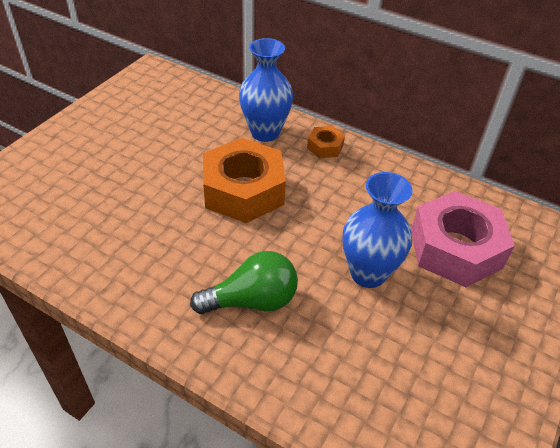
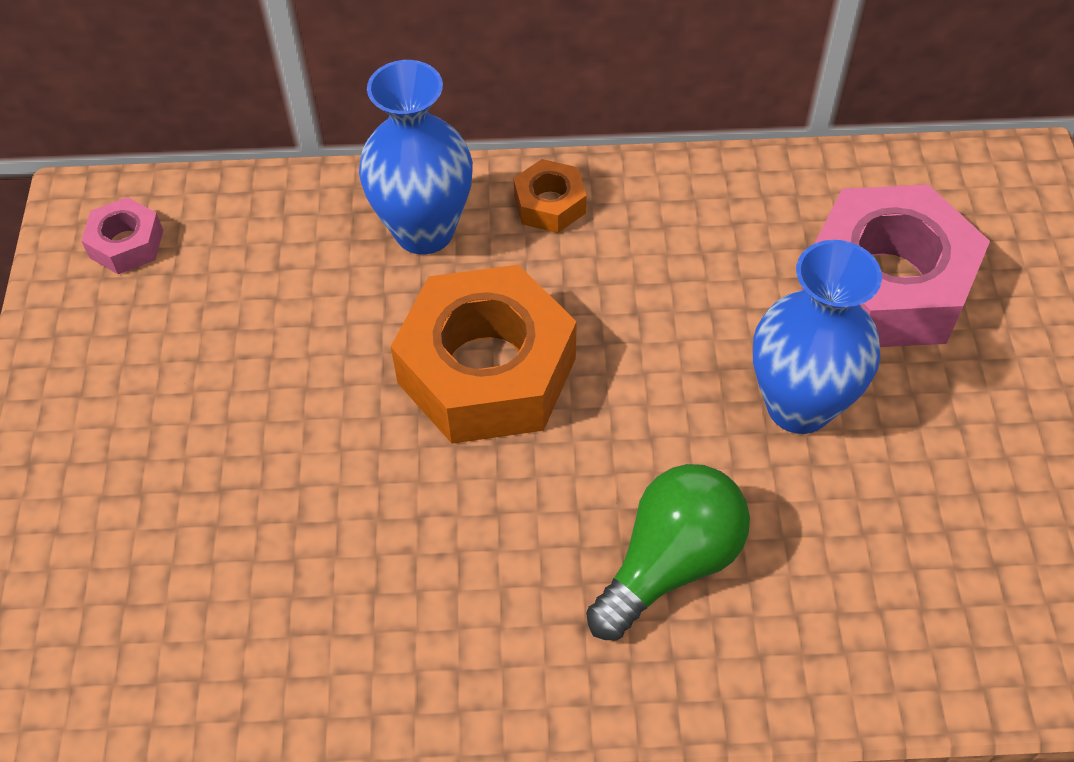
camera: 30 degrees left, 10 degrees up
none -> pink nut [81,197,163,274]

